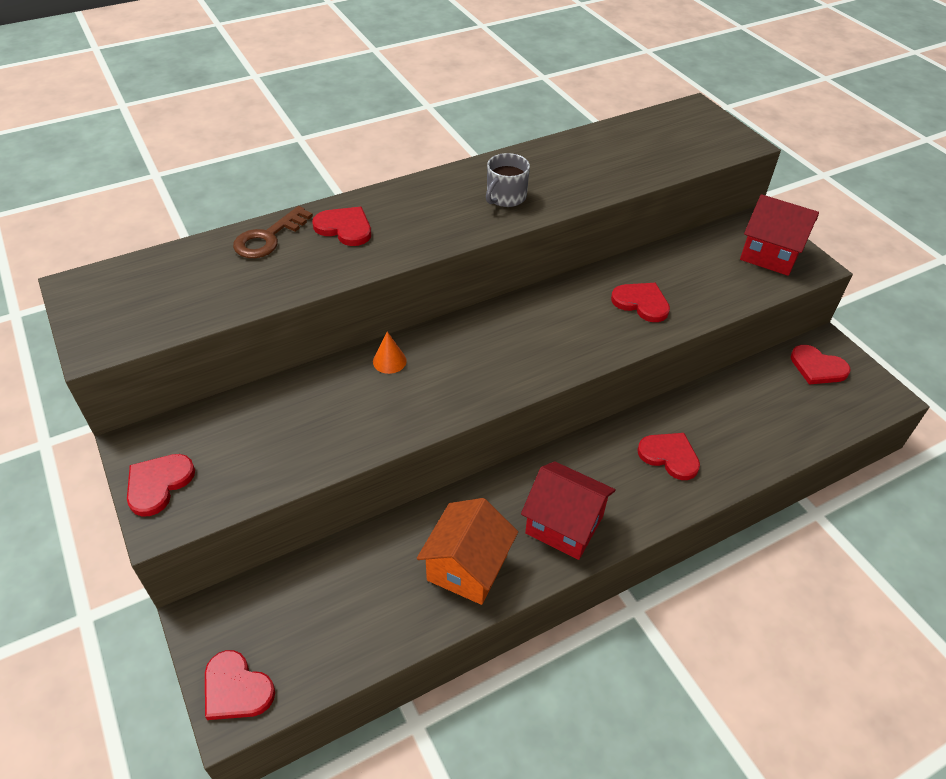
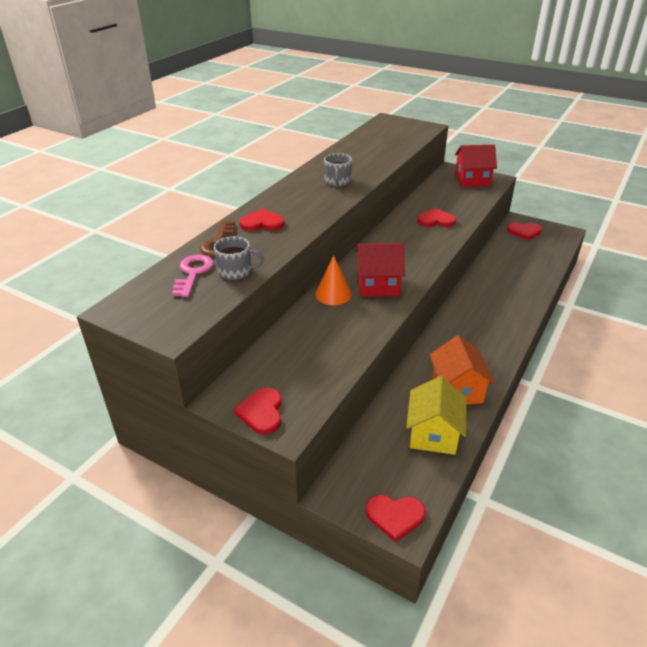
camera: 30 degrees left, 10 degrees down
orange cone [373,332,407,374] -> orange cone [315,256,352,305], size x1.56
red house [521,461,616,560] -> red house moved to [356,243,405,297]
red heart [637,433,700,480] -> none
none -> pink key [172,254,214,297]
none -> grey mug [214,236,264,280]
none -> yellow house [406,376,466,455]

